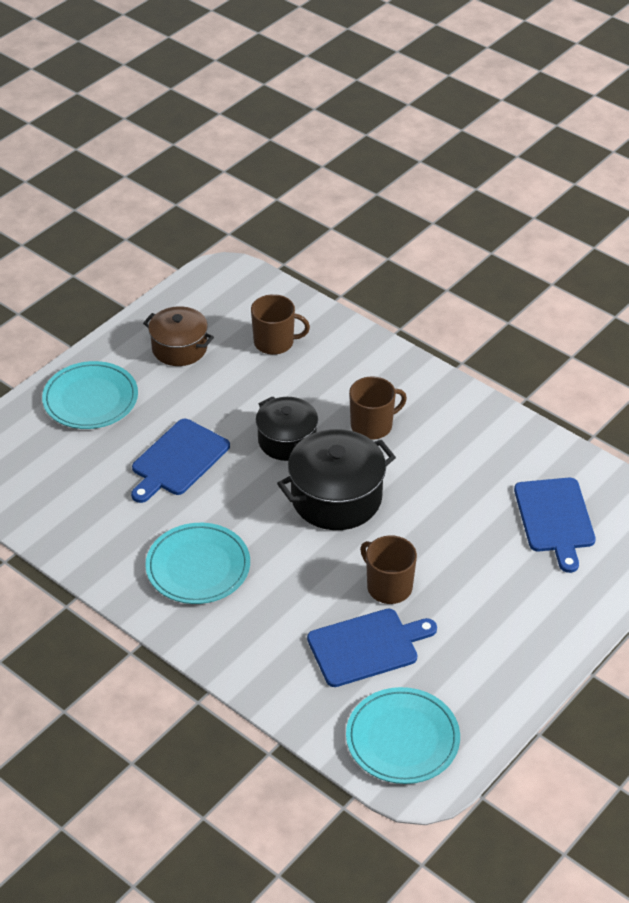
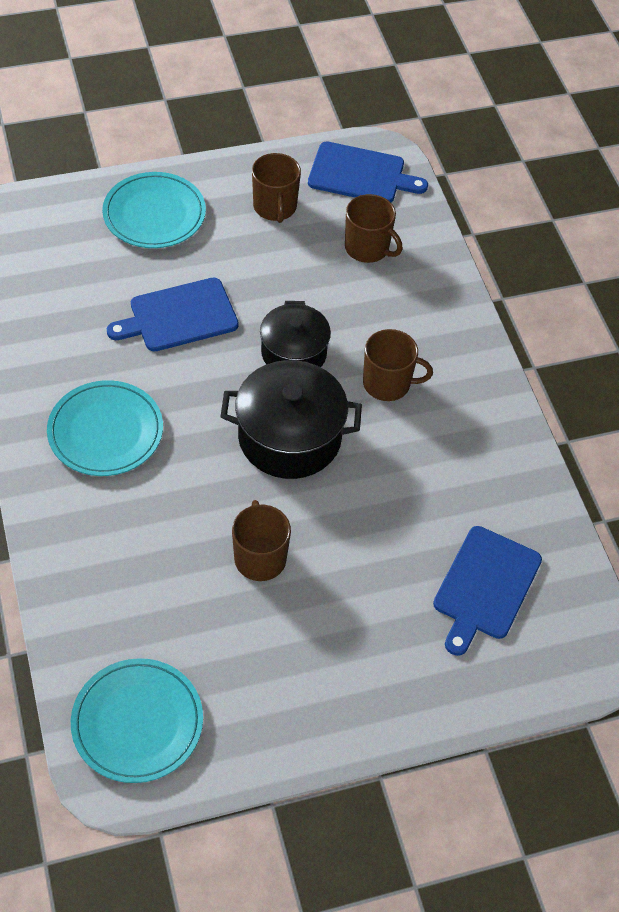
camera: 30 degrees right, 10 degrees up
brown pot [143,306,214,366] -> brown mug [252,153,301,223]
blue cutting board [307,609,437,687] -> blue cutting board moved to [308,142,428,203]

